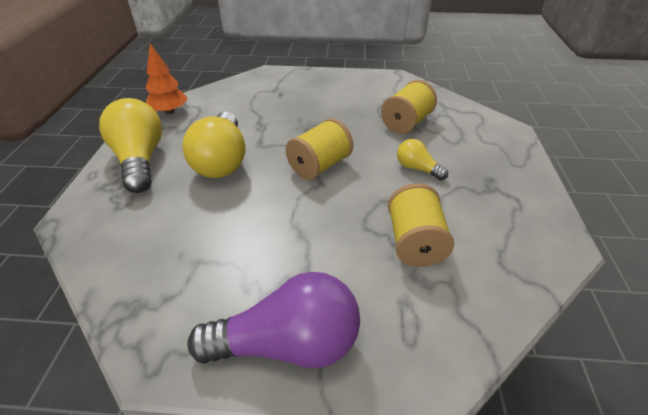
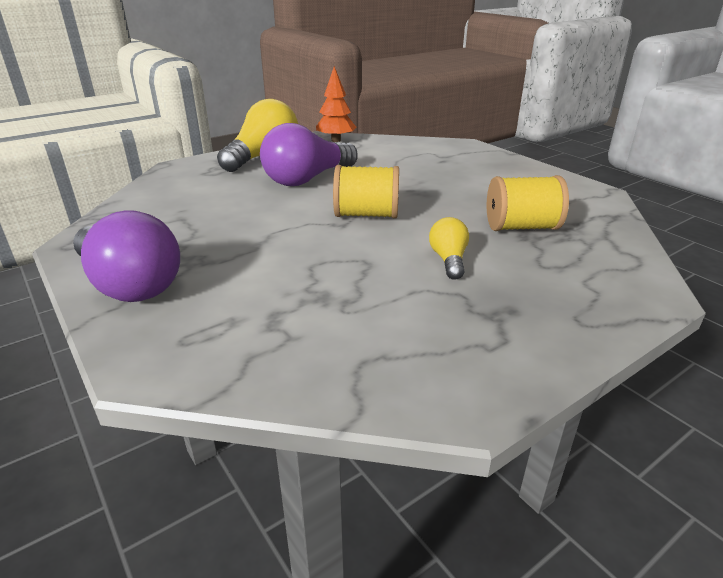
camera: 50 degrees right, 10 degrees down
yellow light bulb [182,112,245,178] -> purple light bulb [260,123,358,186]
yellow spool [388,183,454,267] -> none

